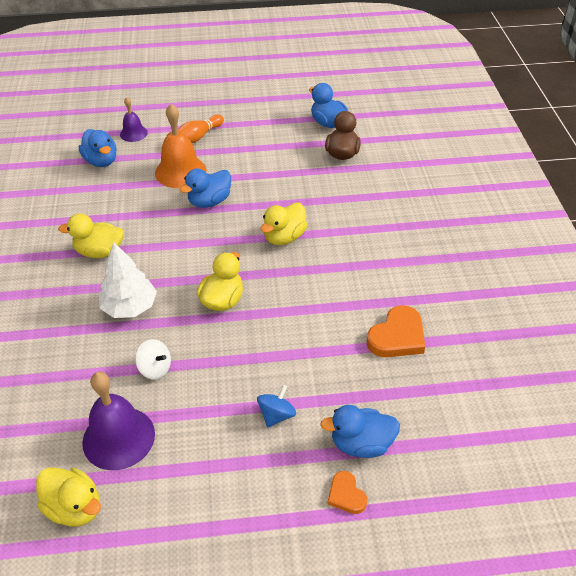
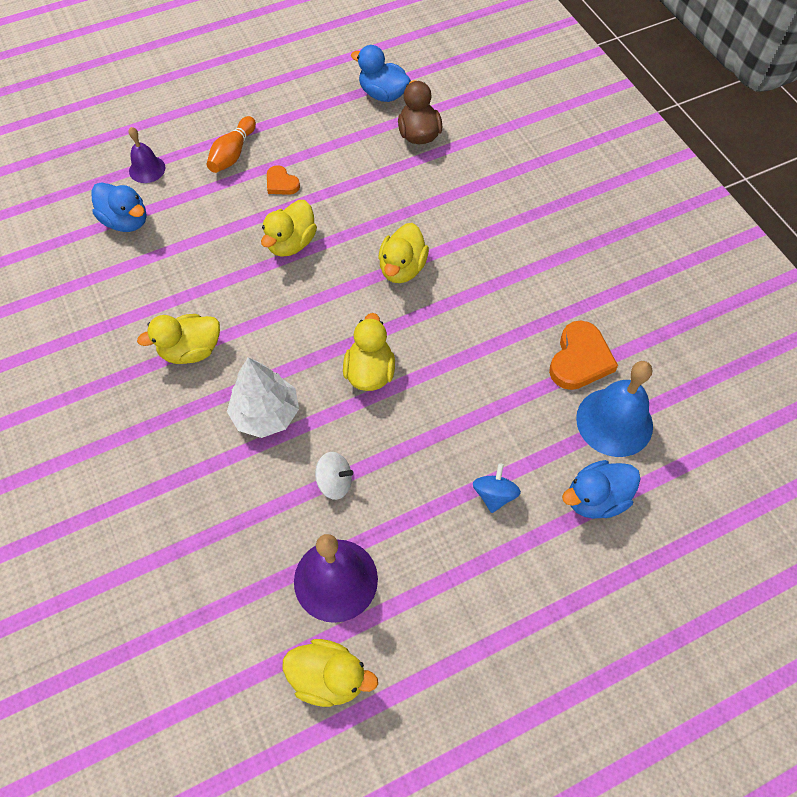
camera: 20 degrees left, 15 degrees up
orange bell [155,104,207,188] -> none
blue duck [179,169,231,208] -> yellow duck [261,200,317,257]
orange heart [327,471,367,514] -> orange heart moved to [267,165,300,195]
none -> blue bell [576,361,653,457]

